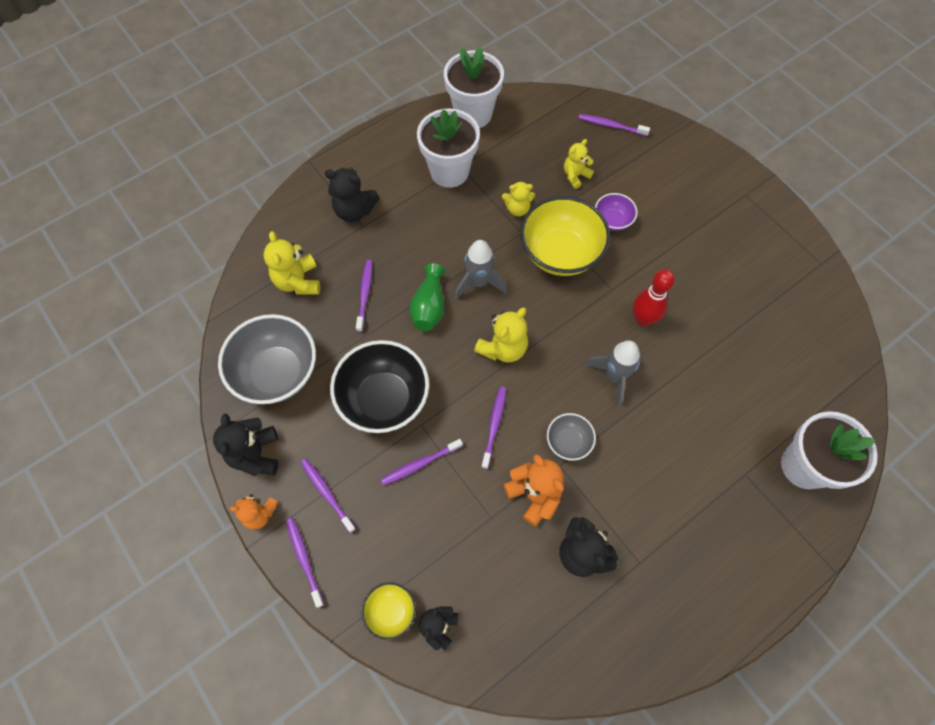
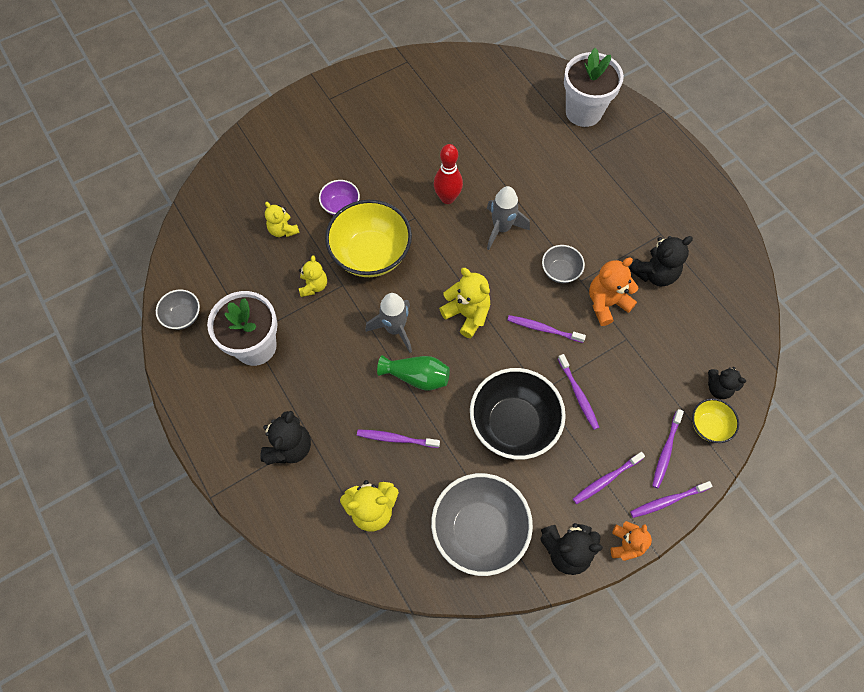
camera: 85 degrees left, 0 degrees up
white flower pot [444,46,504,128] -> grey bowl [156,290,200,330]
purple toothbrush [578,114,650,136] -> purple toothbrush moved to [652,409,684,489]

